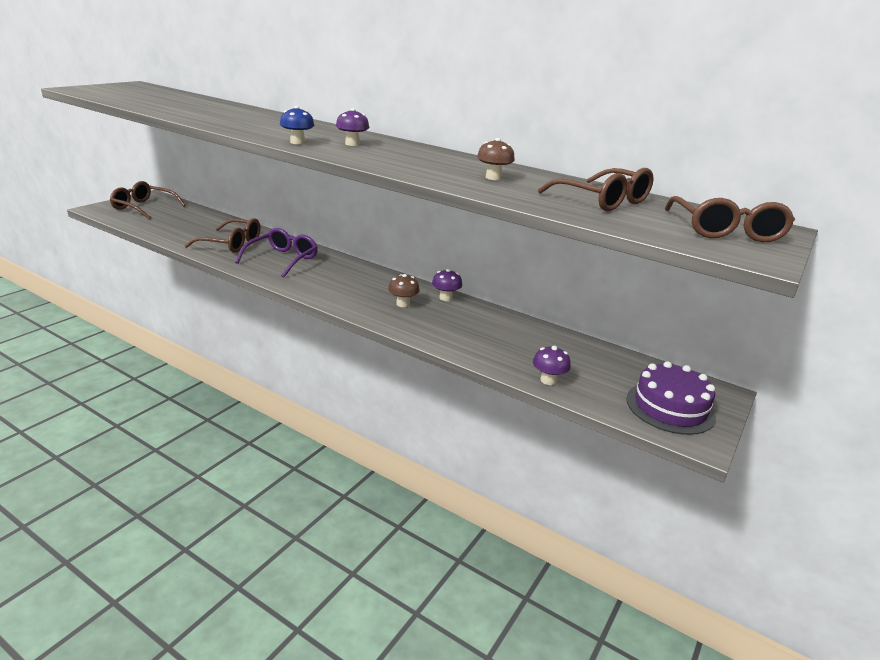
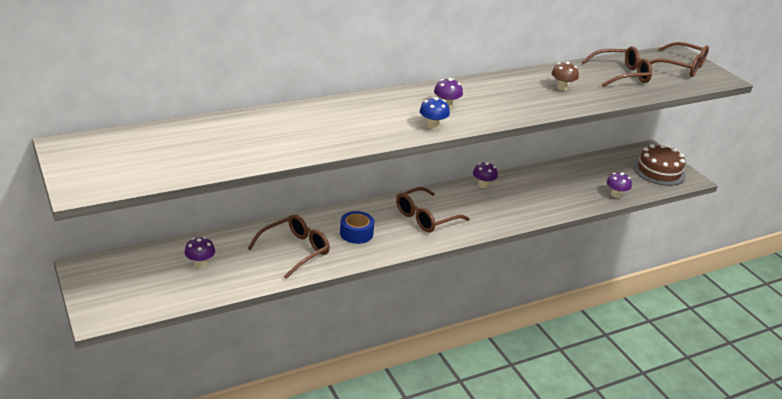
camera: 60 degrees left, 5 degrees up
brown glasses [110,181,186,220] -> brown glasses moved to [396,187,470,232]
purple glasses [235,228,318,278] -> blue tape [340,211,374,244]
brown mushroom [388,274,420,307] -> none
purple cake [626,361,716,435] -> brown cake [633,144,686,186]
none -> purple mushroom [184,237,215,268]

